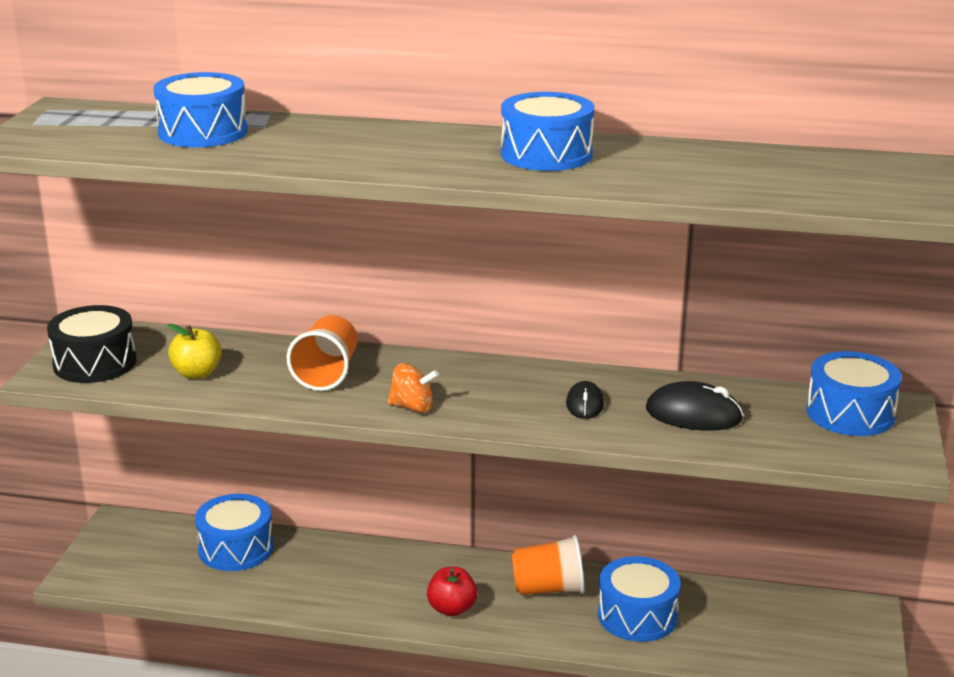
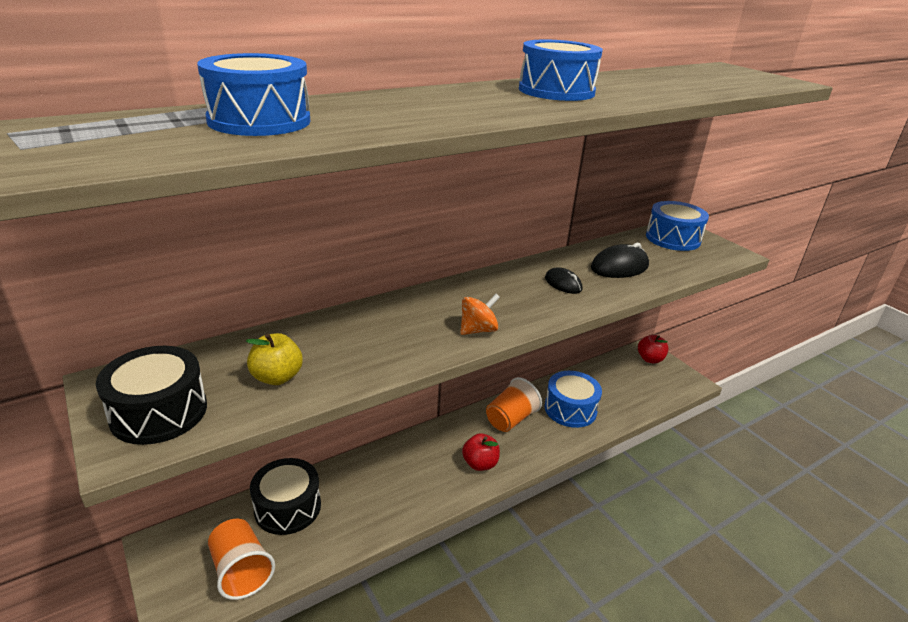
camera: 45 degrees left, 5 degrees up
blue drum [195,494,274,571] -> black drum [250,458,321,535]
orange cup [287,315,358,391] -> orange cup moved to [208,518,275,600]
none -> red apple [638,335,668,363]

